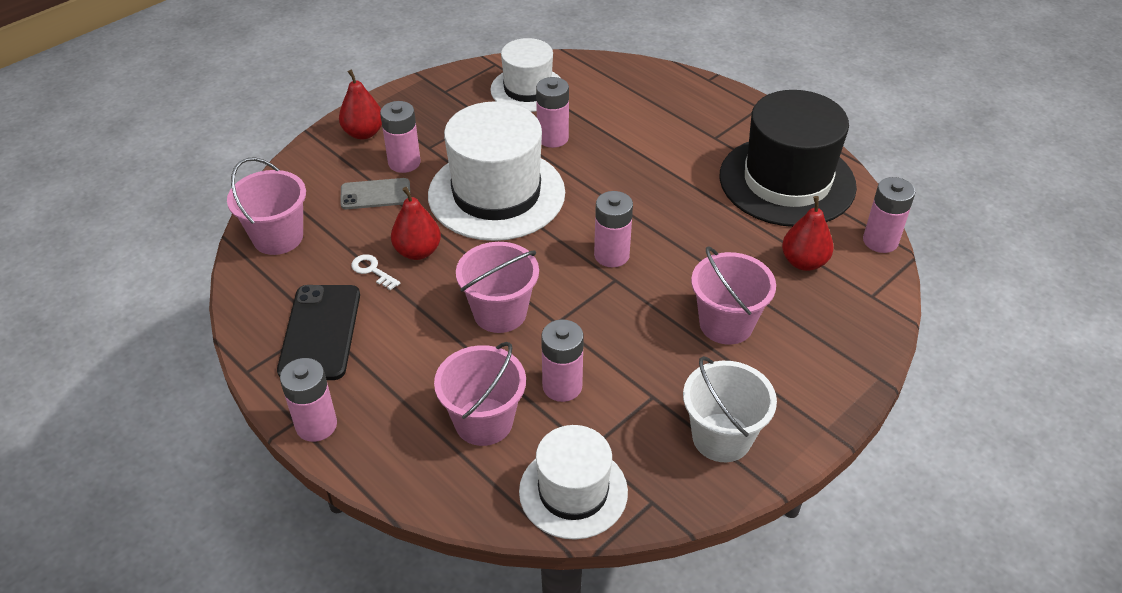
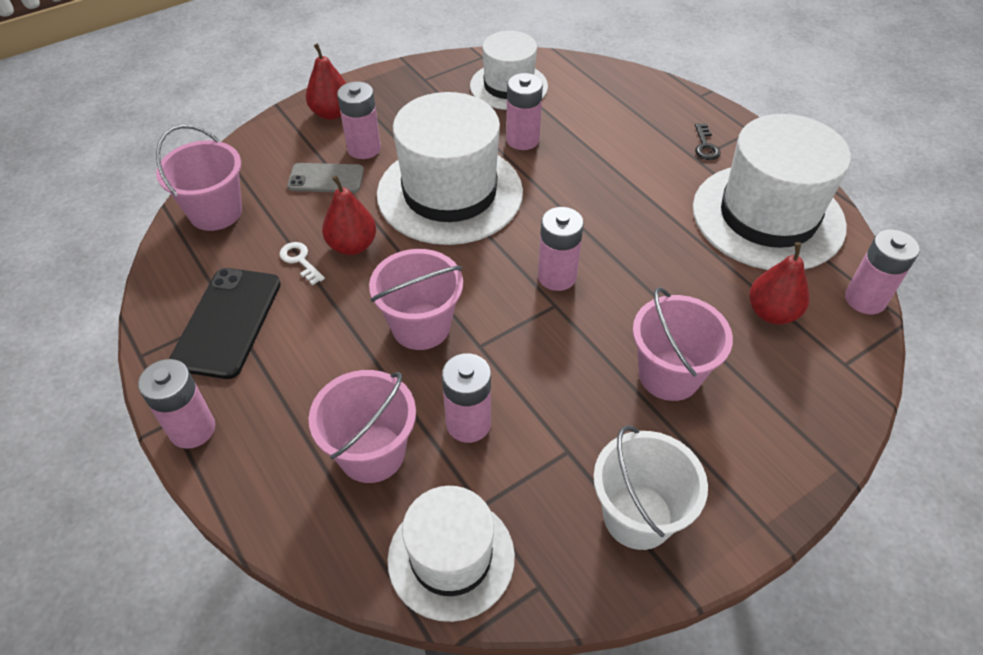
camera: 10 degrees right, 5 degrees up
black hat [719,90,857,227] -> white hat [693,114,851,270]
none -> black key [695,123,721,160]

